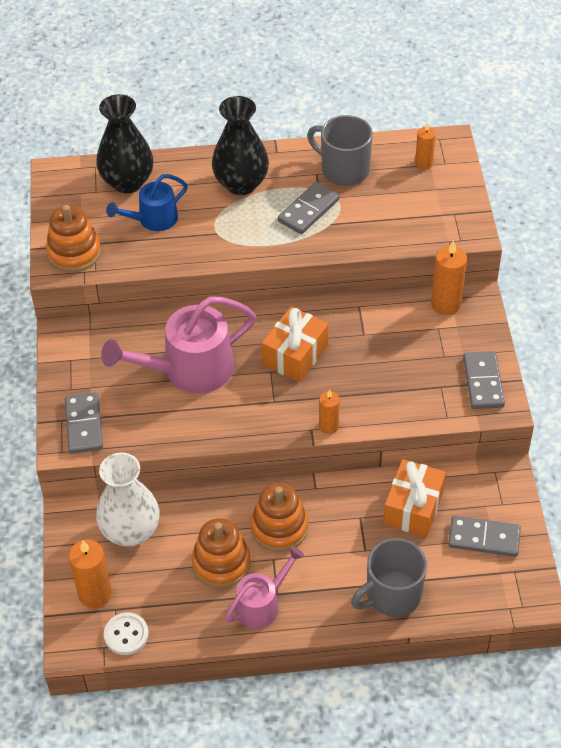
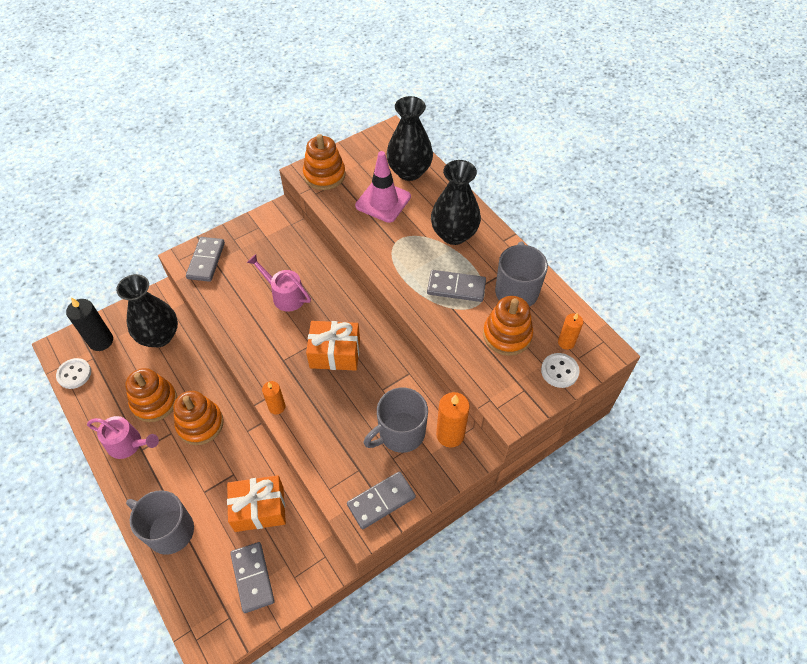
camera: 60 degrees right, 5 degrees up
grey domino [65,392,103,454] -> grey domino turned 45 degrees counterclockwise [186,237,225,282]
orange candle [69,540,112,608] -> black candle [66,298,113,351]
white vase [96,452,160,546] -> black vase [116,274,178,347]
pink watering can [101,296,256,393] -> pink watering can [247,254,311,311], size x0.59
blue watering can [106,174,188,231] -> pink traffic cone [355,151,411,223]
none -> grey mug [363,387,428,453]
none -> orange stacking toy [483,296,533,356]
none -> white button [541,353,580,388]

